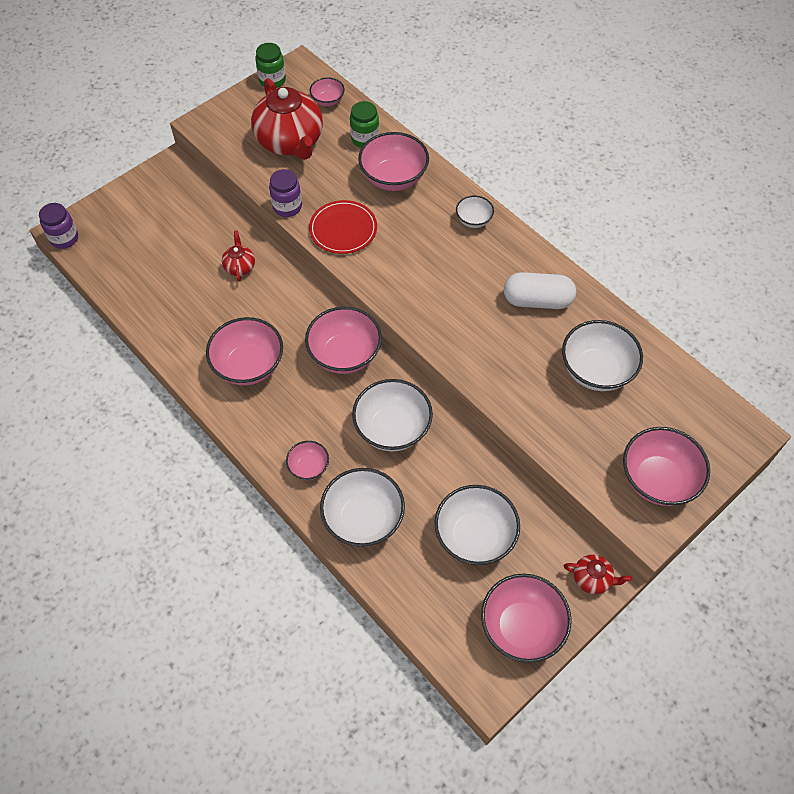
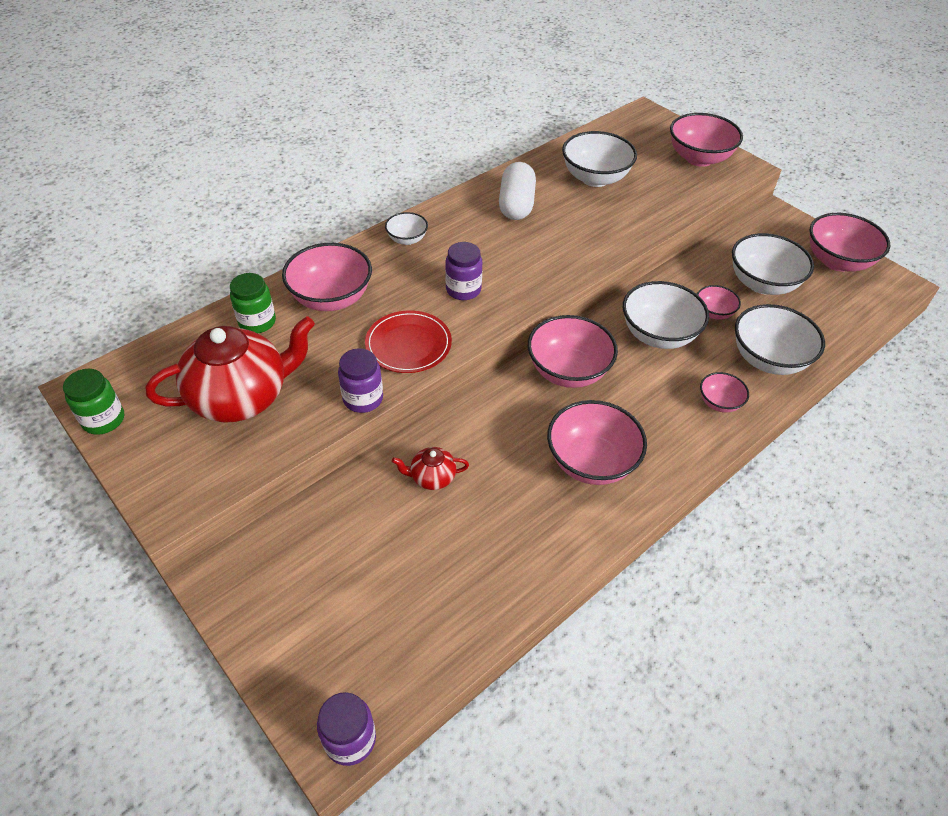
camera: 90 degrees left, 10 degrees down
pink bowl [310,78,345,106] -> pink bowl moved to [697,285,741,320]
red teapot [564,555,632,594] -> none
none -> purple jar [445,242,482,300]

